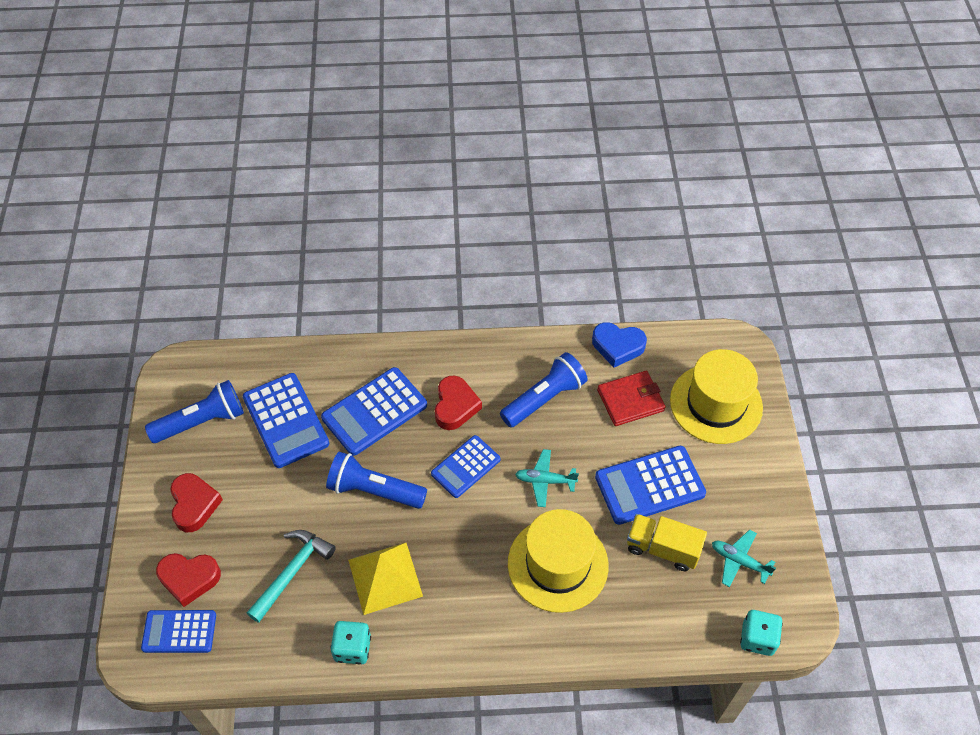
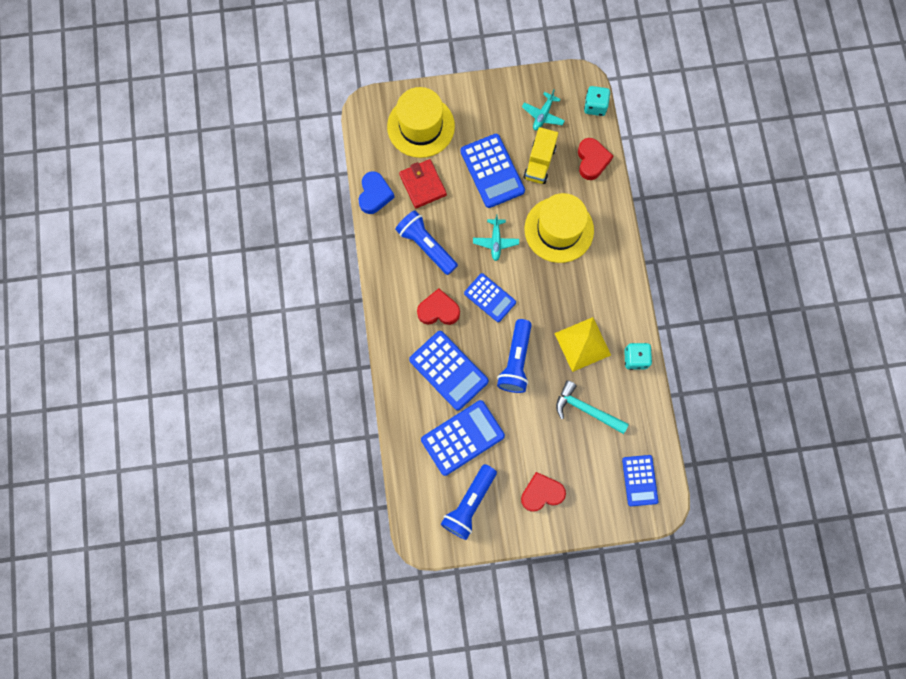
camera: 95 degrees left, 20 degrees up
blue flashlight [145,380,244,443] -> blue flashlight turned 120 degrees counterclockwise [441,464,497,540]
red heart [156,553,221,607] -> red heart moved to [578,138,613,180]

